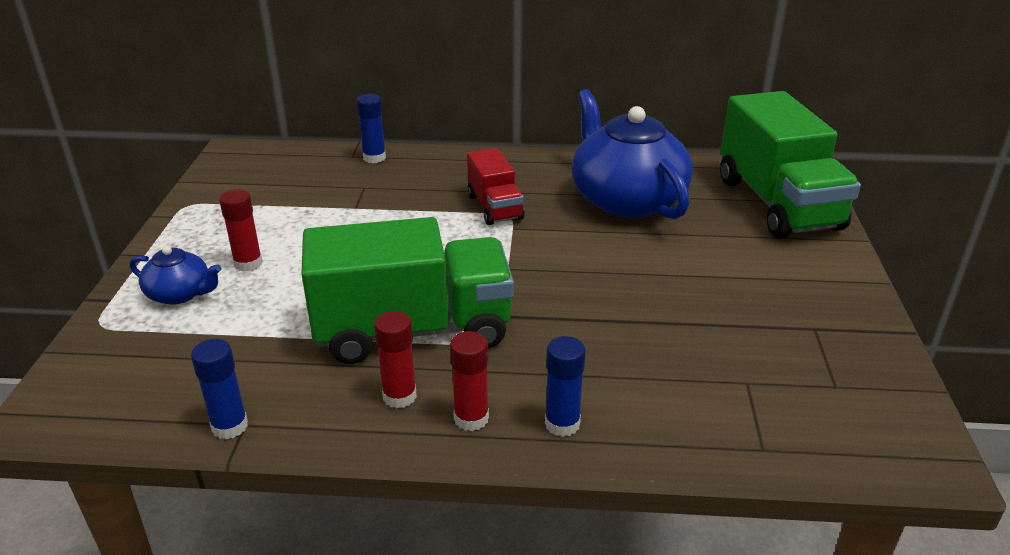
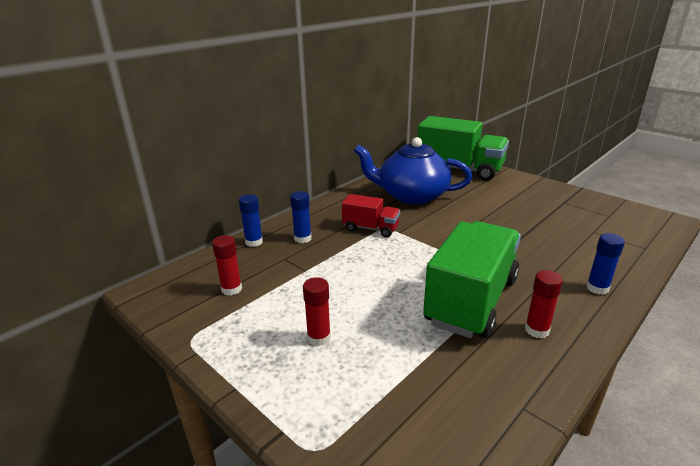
camera: 50 degrees left, 5 degrees down
blue teapot [130,246,221,305] -> none
blue glue stick [191,339,248,439] -> blue glue stick moved to [290,191,312,243]
red glue stick [450,331,489,431] -> red glue stick moved to [212,235,242,296]

